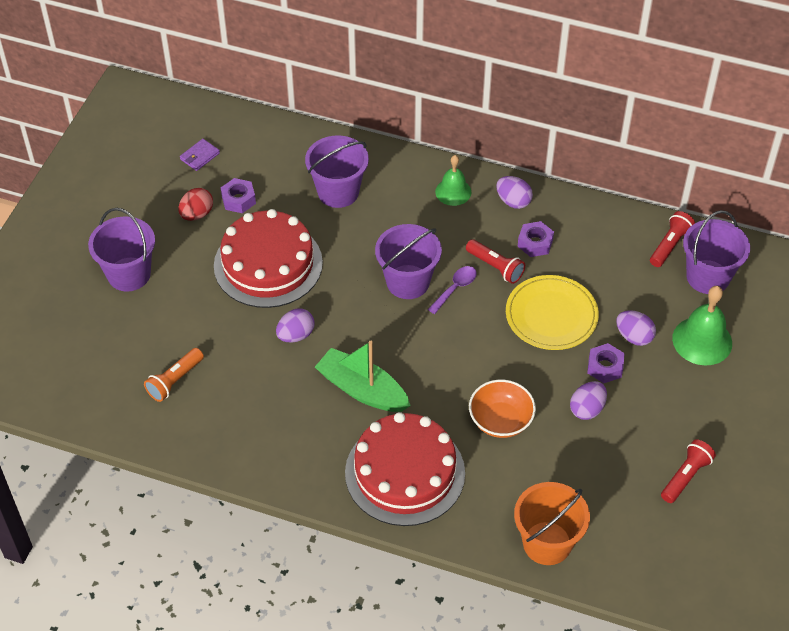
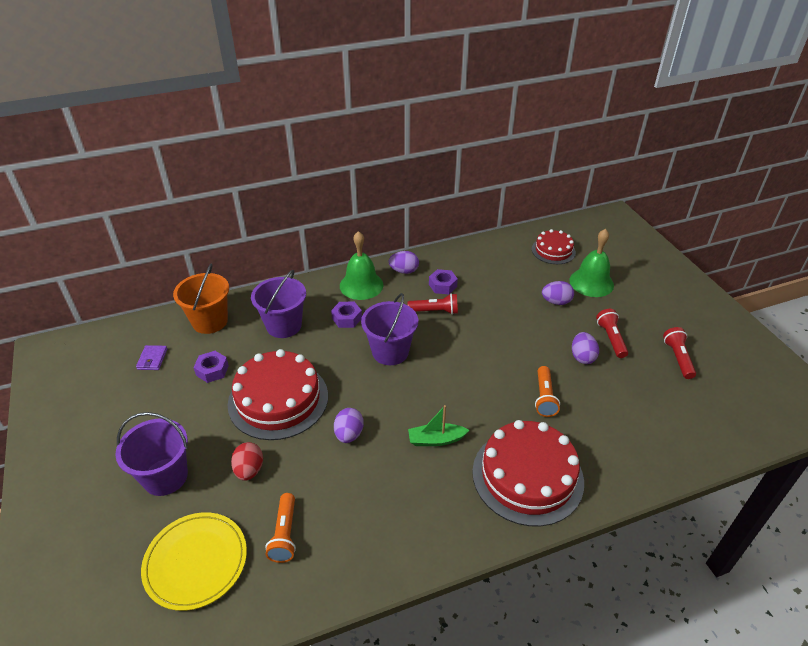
camera: 40 degrees left, 10 degrees down
red egg [178,188,213,221] -> red egg moved to [231,442,263,481]
green boat [315,341,411,412] -> green boat [408,405,469,446], size x0.63
purple spoon [428,266,477,314] -> none
green bell [435,155,471,206] -> green bell [340,231,383,300], size x1.53
orange bowl [469,380,536,438] -> orange flashlight [535,366,560,417]
yellow plate [506,275,599,350] -> yellow plate moved to [141,512,247,611]
orange bucket [514,482,590,565] -> orange bucket moved to [173,264,229,334]
purple nut [587,343,625,383] -> purple nut moved to [331,302,362,328]
red flashlight [650,211,695,267] -> red flashlight moved to [596,309,628,358]
purple bucket [683,210,750,294] -> red cake [532,229,576,264]

